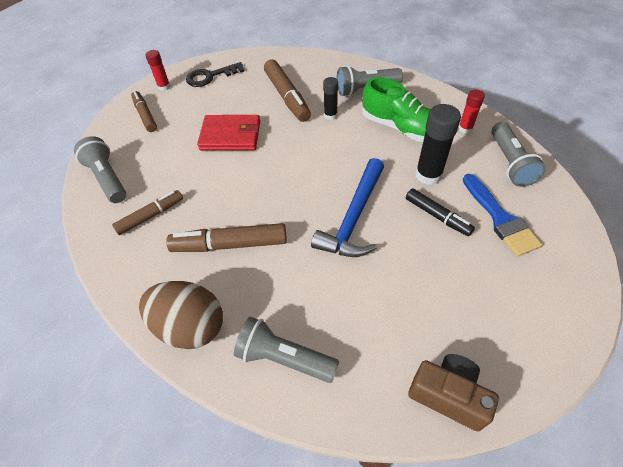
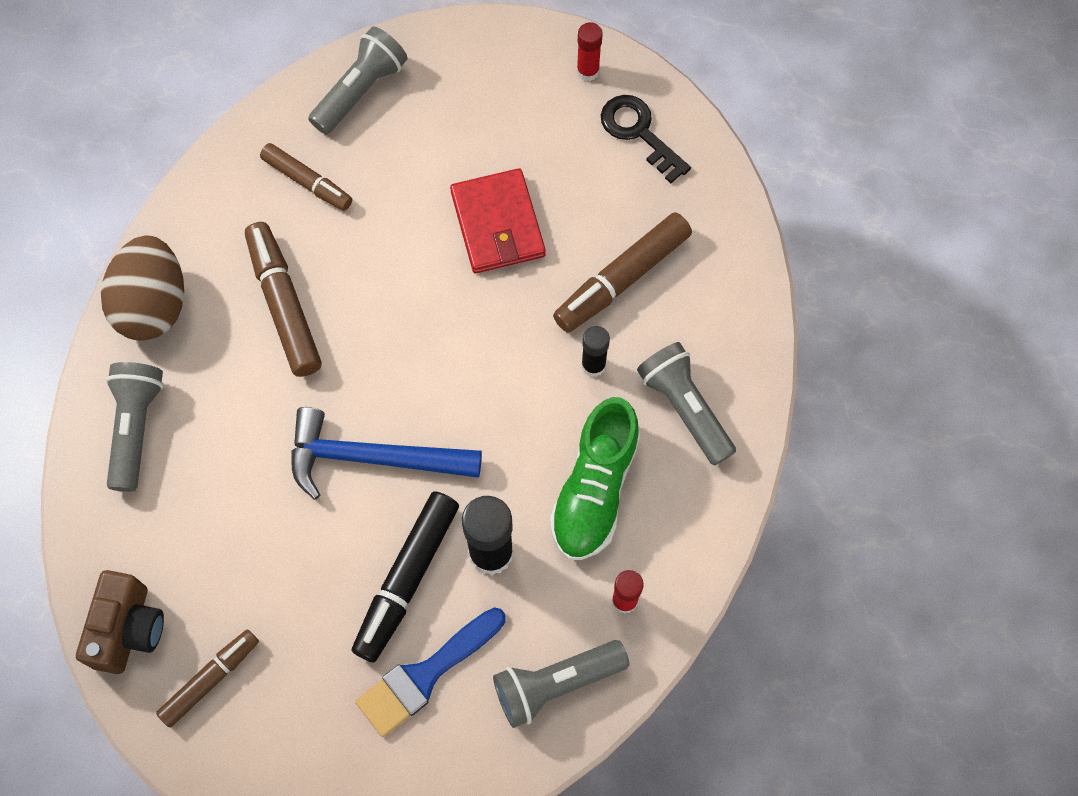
camera: 70 degrees right, 15 degrees up
brown marker [131,91,157,132] -> brown marker moved to [156,629,259,728]
black marker [406,188,475,236] -> black marker [352,491,459,663], size x1.53

